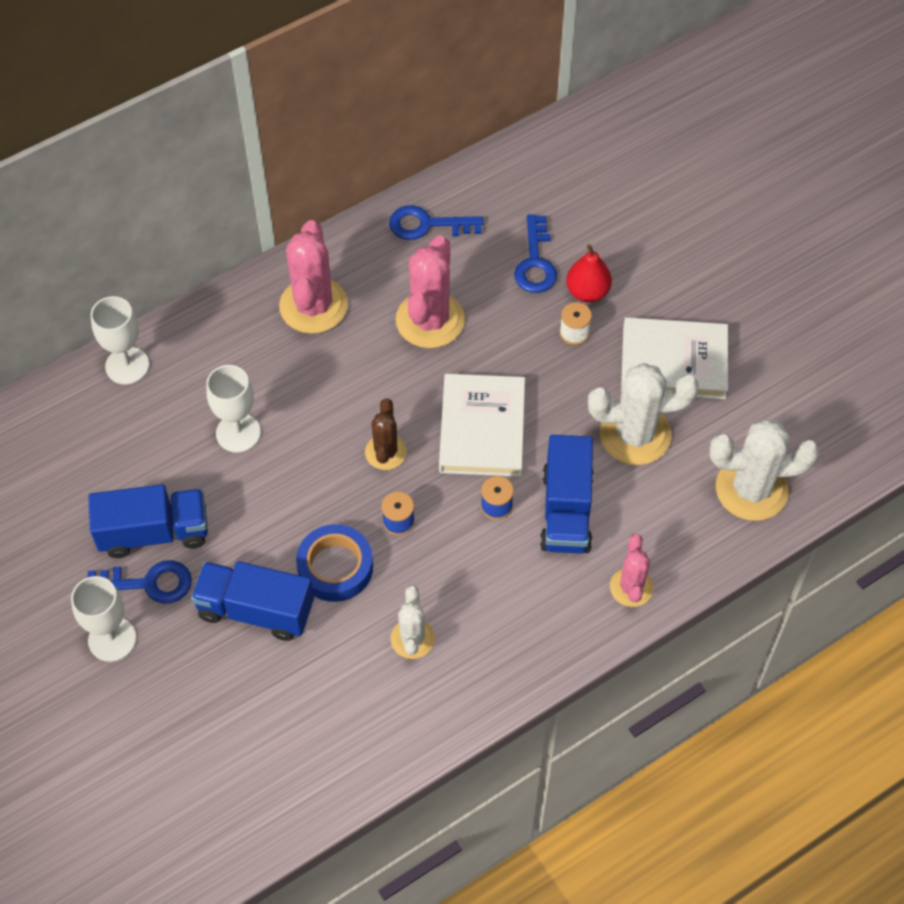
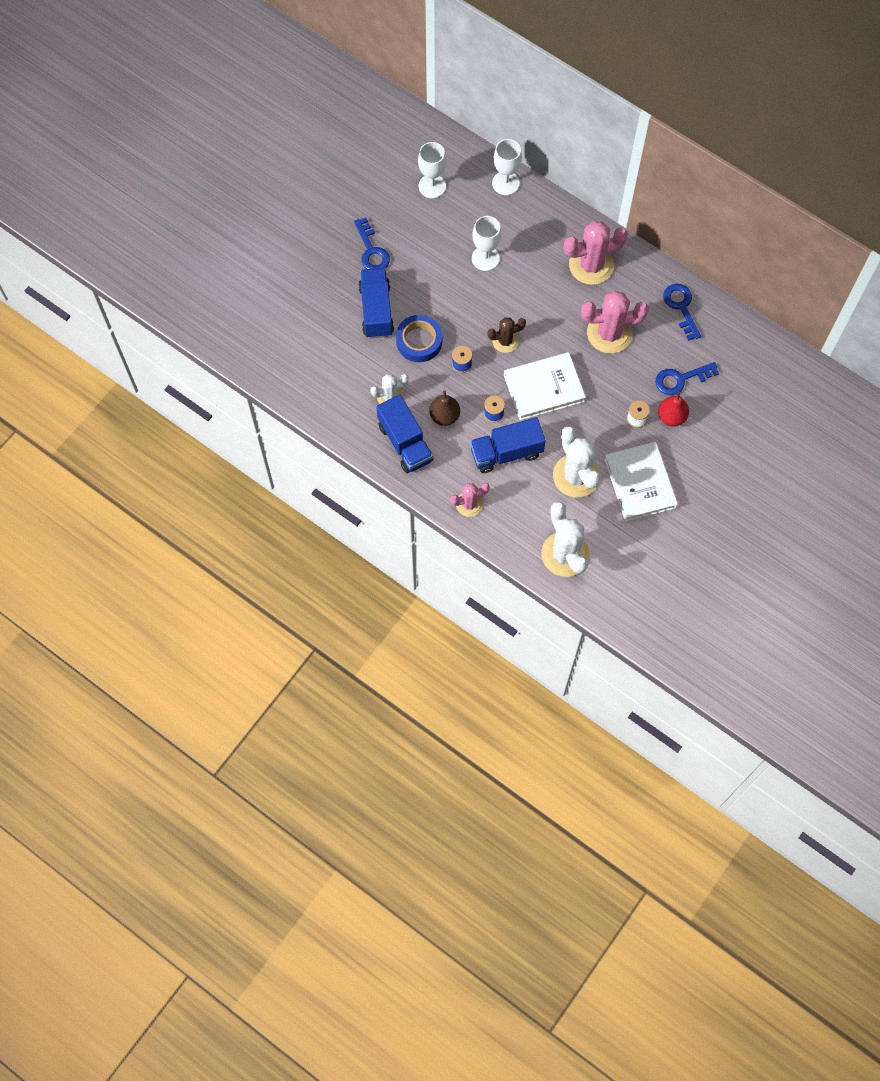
camera: 70 degrees right, 10 degrees up
white goblet [71,576,136,662] -> white goblet moved to [418,142,446,198]
blue truck [88,484,208,558] -> blue truck moved to [376,395,434,473]
none -> brown pear [429,390,460,426]

